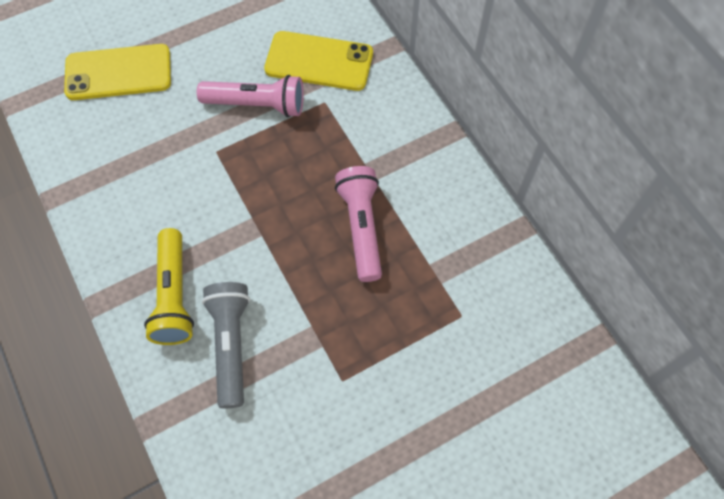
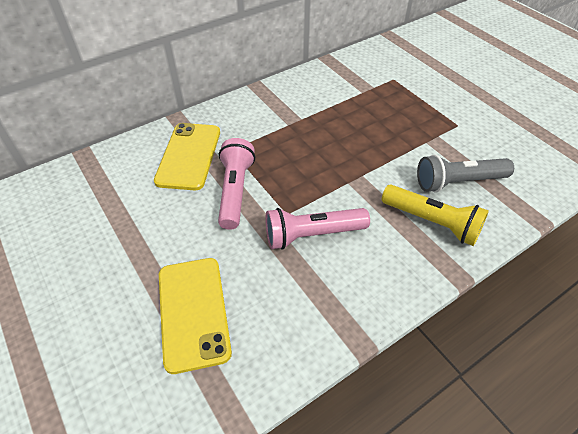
camera: 95 degrees left, 15 degrees down
yellow flashlight [144,228,194,345] -> yellow flashlight turned 45 degrees clockwise [382,185,489,246]
pink flashlight [335,166,382,282] -> pink flashlight moved to [265,208,370,250]

